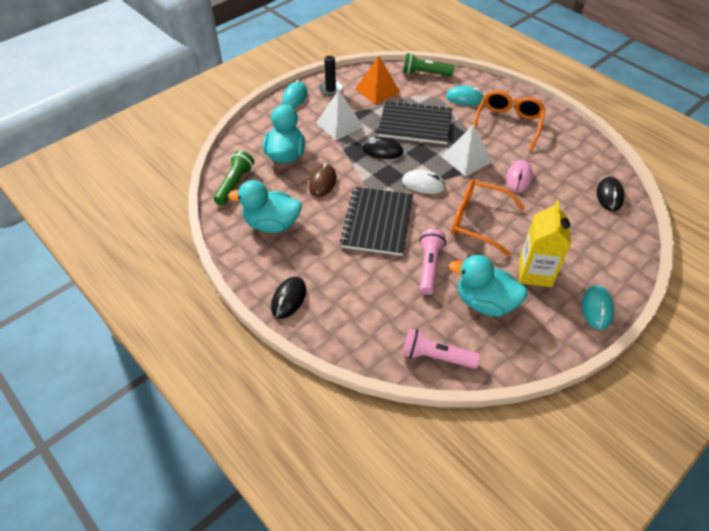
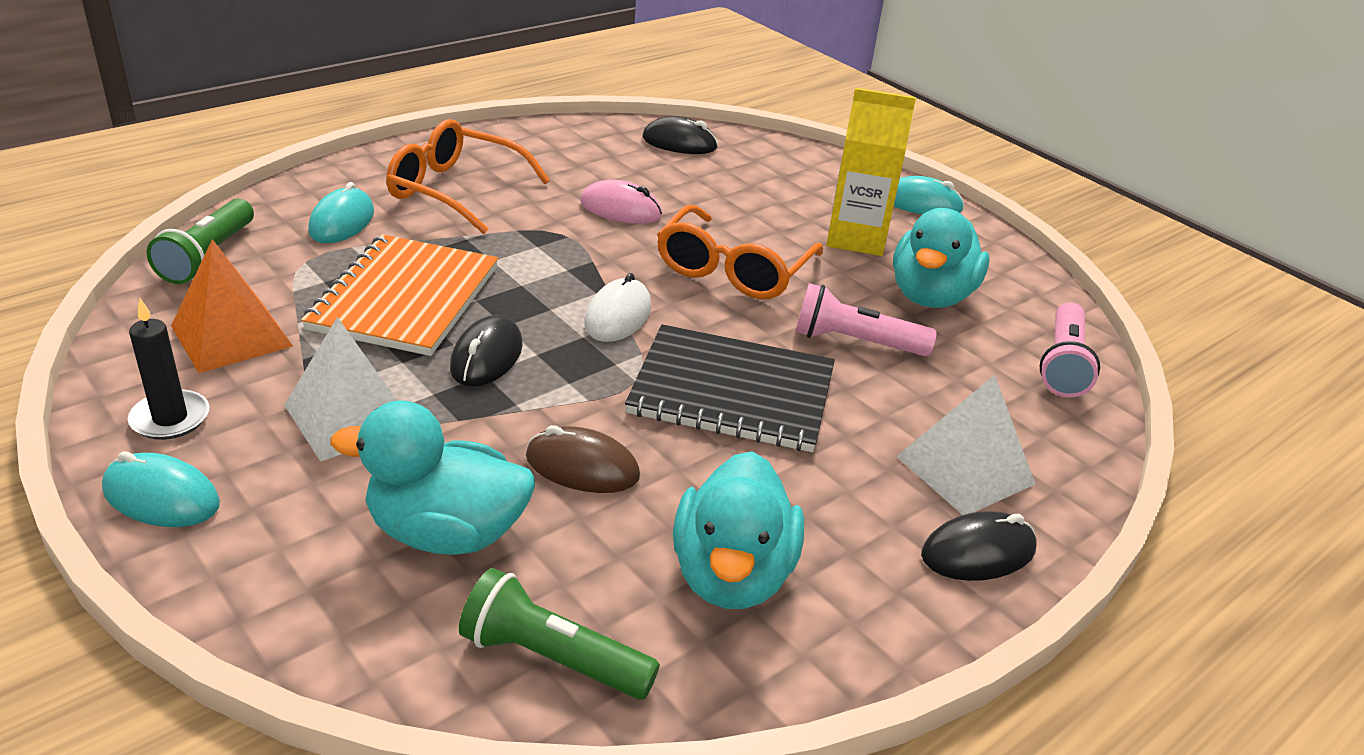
camera: 90 degrees left, 15 degrees down
black mouse [271,277,306,319] -> black mouse turned 45 degrees counterclockwise [921,511,1037,581]
black notebook [378,100,452,144] -> orange notebook [301,234,498,356]
white pyramid [441,124,492,177] -> white pyramid moved to [896,375,1035,515]

